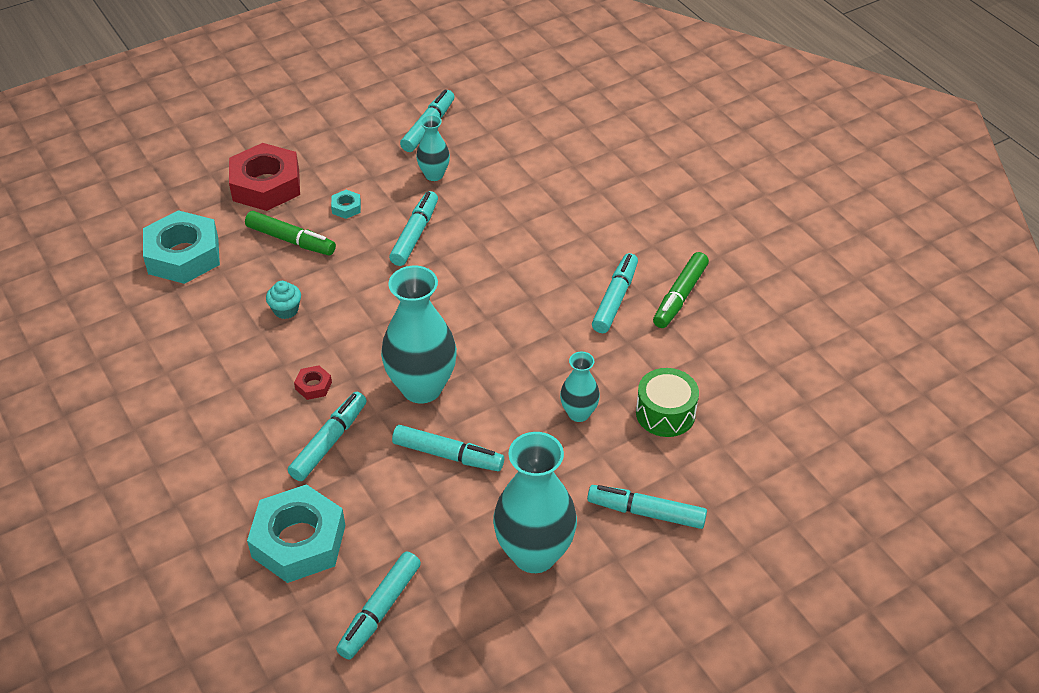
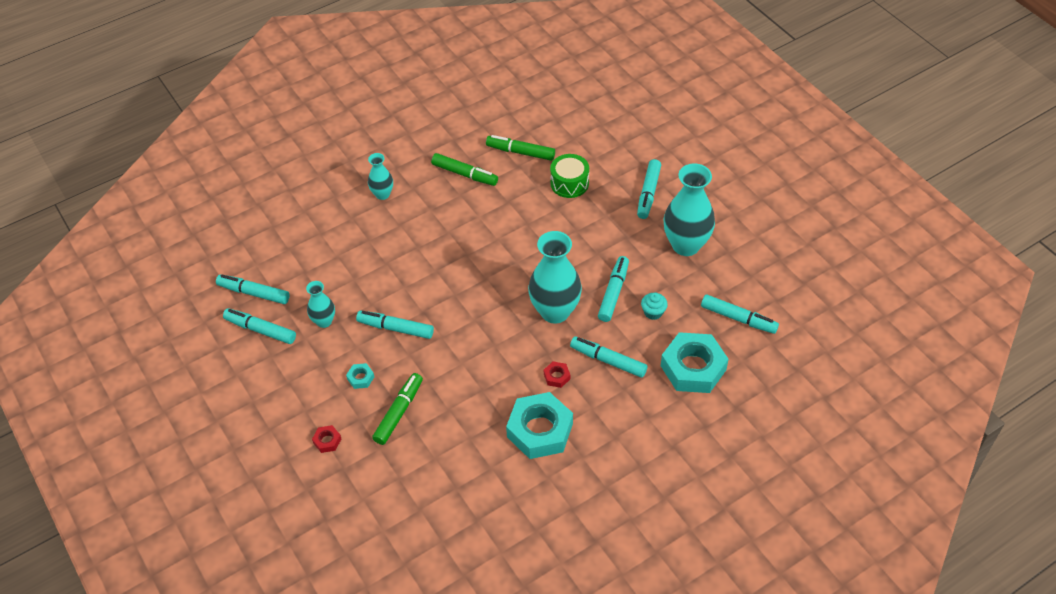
camera: 90 degrees left, 5 degrees up
turquoise nut [143,210,220,284] -> turquoise nut moved to [506,392,573,459]
red nut [229,143,300,211] -> red nut [312,425,341,453], size x0.42
turquoise cupcake [266,281,301,319] -> turquoise cupcake moved to [641,292,668,320]
turquoise vase [560,352,600,422] -> turquoise vase moved to [368,153,393,200]
turquoise marker [592,253,638,333] -> turquoise marker moved to [216,274,290,304]
none -> green marker [486,135,555,161]

